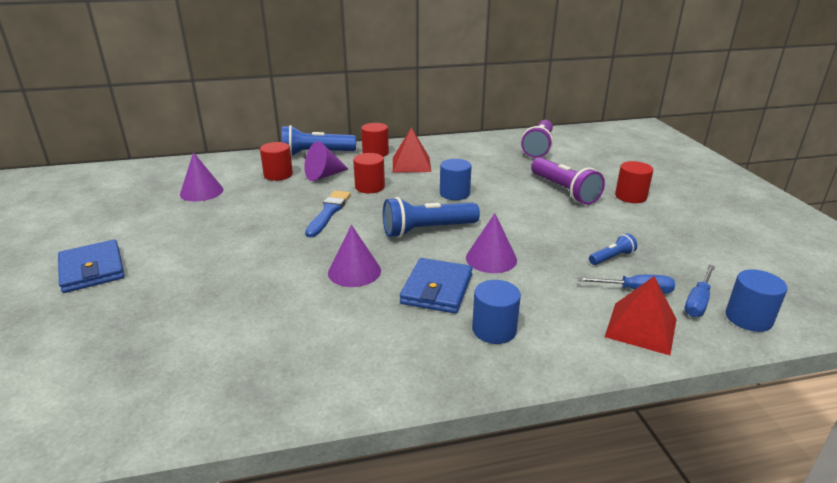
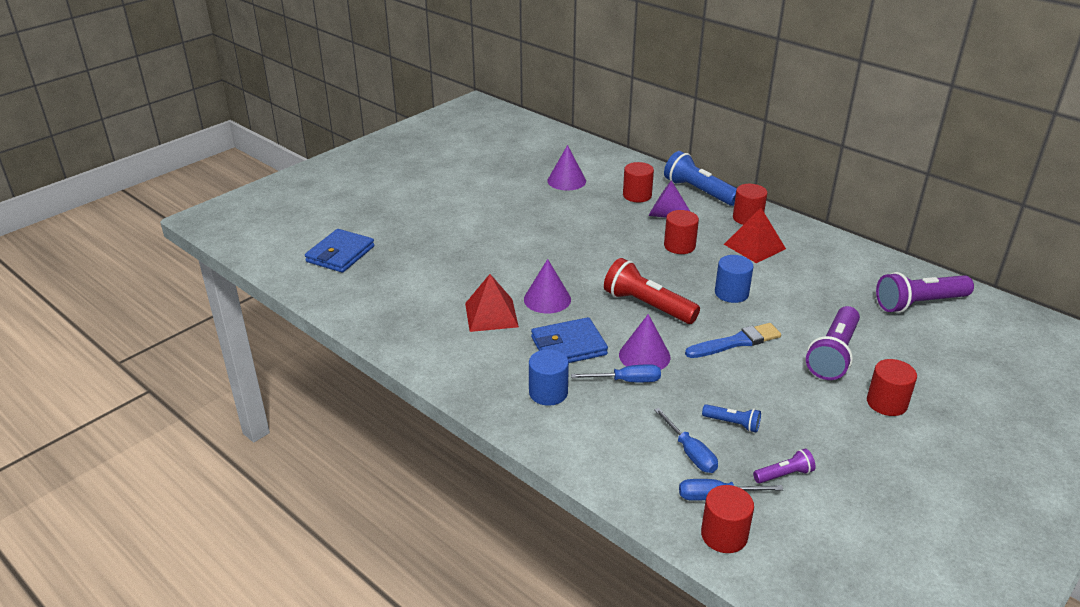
camera: 55 degrees right, 5 degrees up
blue wallet [58,239,125,293] -> blue wallet moved to [305,229,374,273]
blue brush [305,190,351,237] -> blue brush moved to [685,323,781,358]
blue flashlight [383,197,480,238] -> red flashlight [604,258,700,324]
red pyramid [605,276,677,355] -> red pyramid moved to [465,274,519,332]
blue cylinder [726,269,787,332] -> red cylinder [701,485,754,553]
none -> blue screwdriver [571,364,661,382]
none -> purple flashlight [753,449,816,483]

